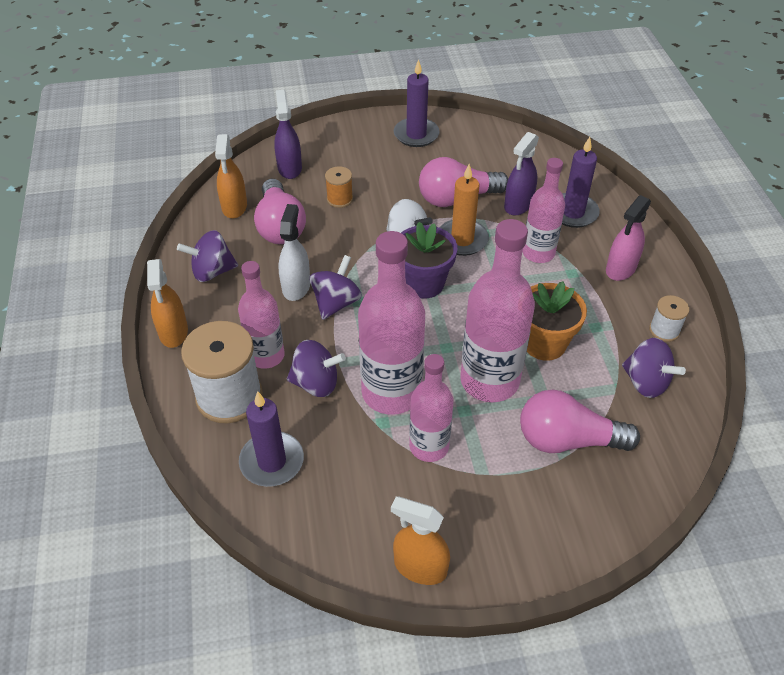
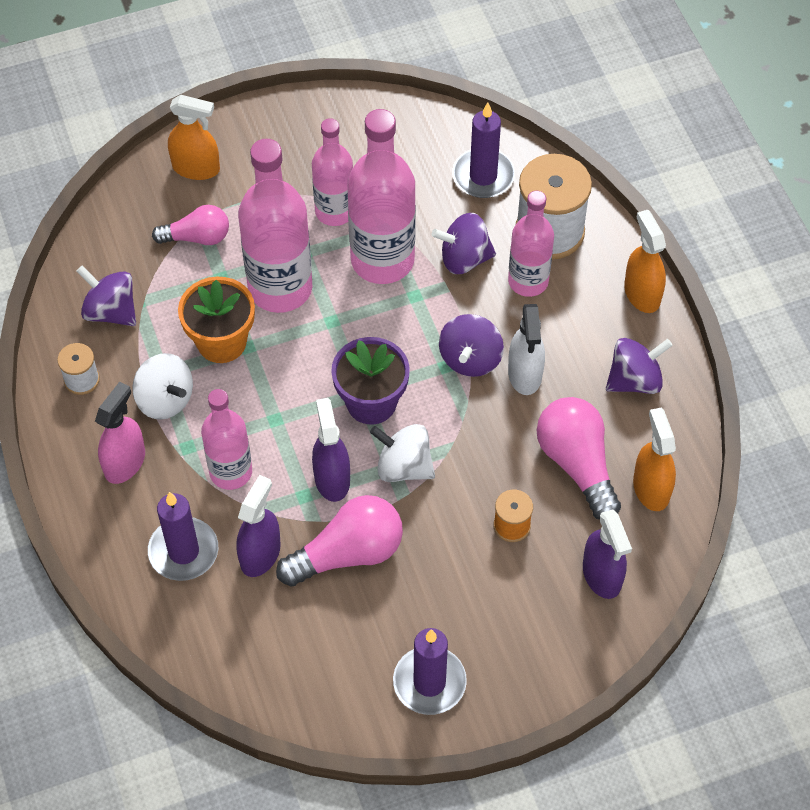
camera: 170 degrees right, 10 degrees up
orange spray bottle [391,496,450,585] -> orange spray bottle moved to [168,95,220,180]
orange candle [440,164,489,256] -> purple spray bottle [312,398,350,502]
pink light bulb [520,390,640,453] -> pink light bulb [152,205,229,245], size x0.65
none -> white spinning top [132,353,193,420]

